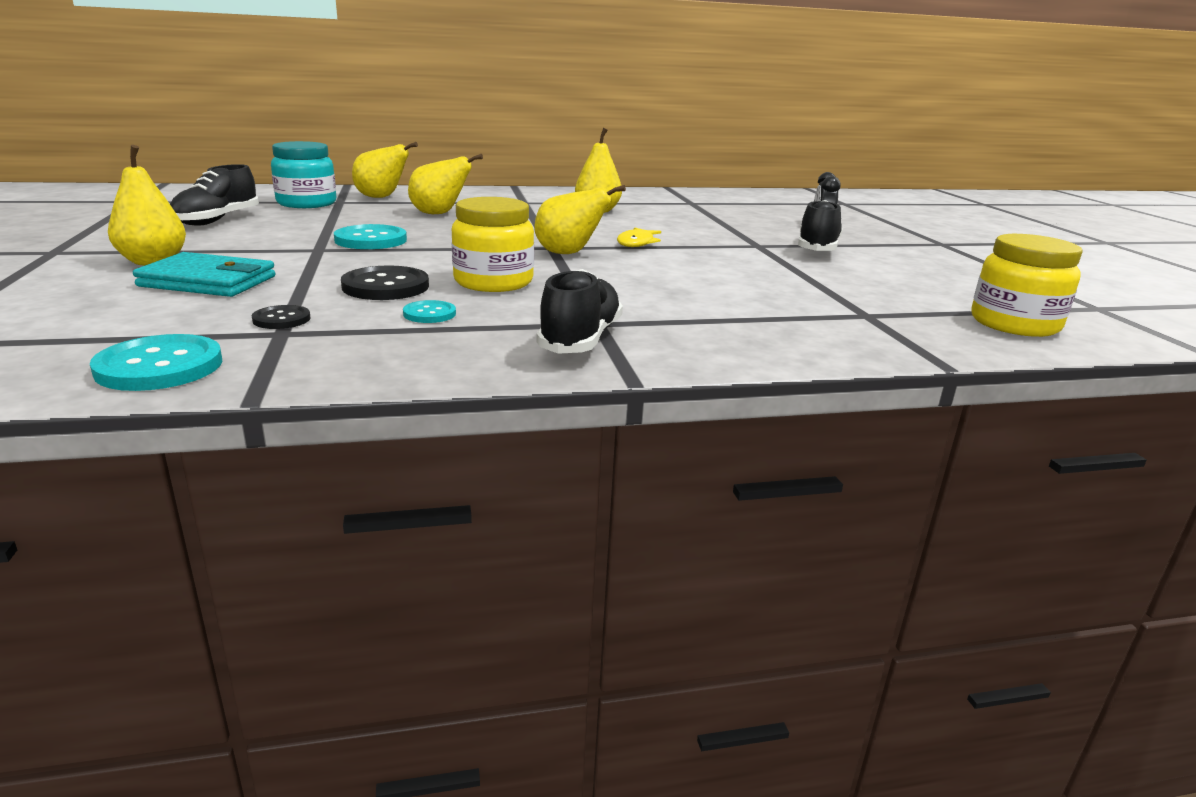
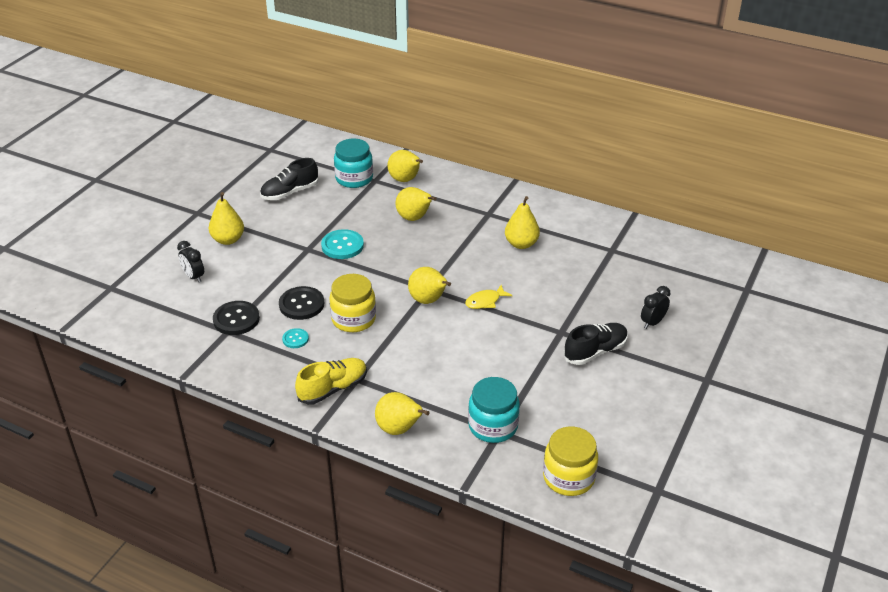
camera: 40 degrees right, 15 degrees up
turquoise button [90,334,223,391] -> none
turquoise wallet [133,252,276,297] -> none
black button [252,305,311,329] -> black button [213,301,260,335], size x1.79
black shoe [536,269,623,354] -> yellow shoe [295,358,367,405]
none -> black clock [177,241,204,283]
none -> yellow pear [375,392,430,435]
none -> turquoise jar [468,377,520,443]

